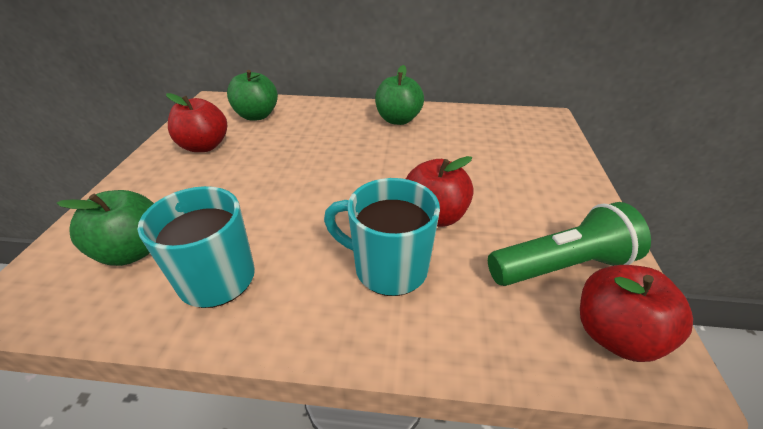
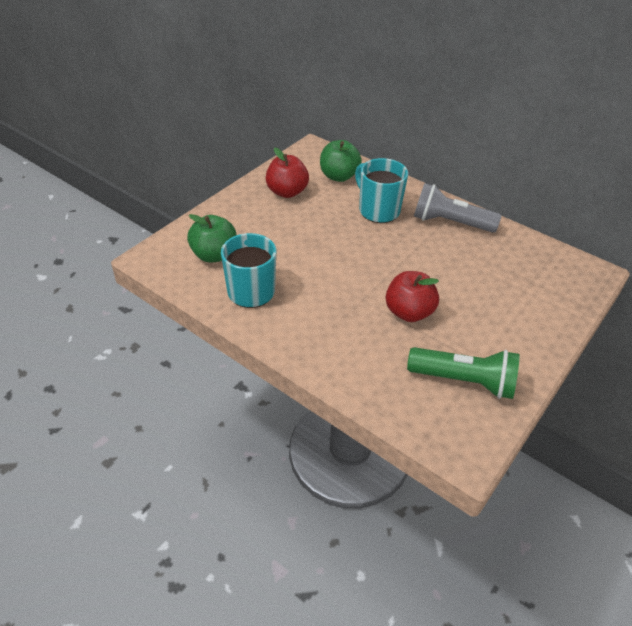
camera: 30 degrees right, 5 degrees up
turquoise mug [324,178,440,296] -> turquoise mug moved to [355,158,408,223]
green apple [375,65,424,125] -> grey flashlight [414,183,501,233]
red apple [580,265,693,362] -> none

